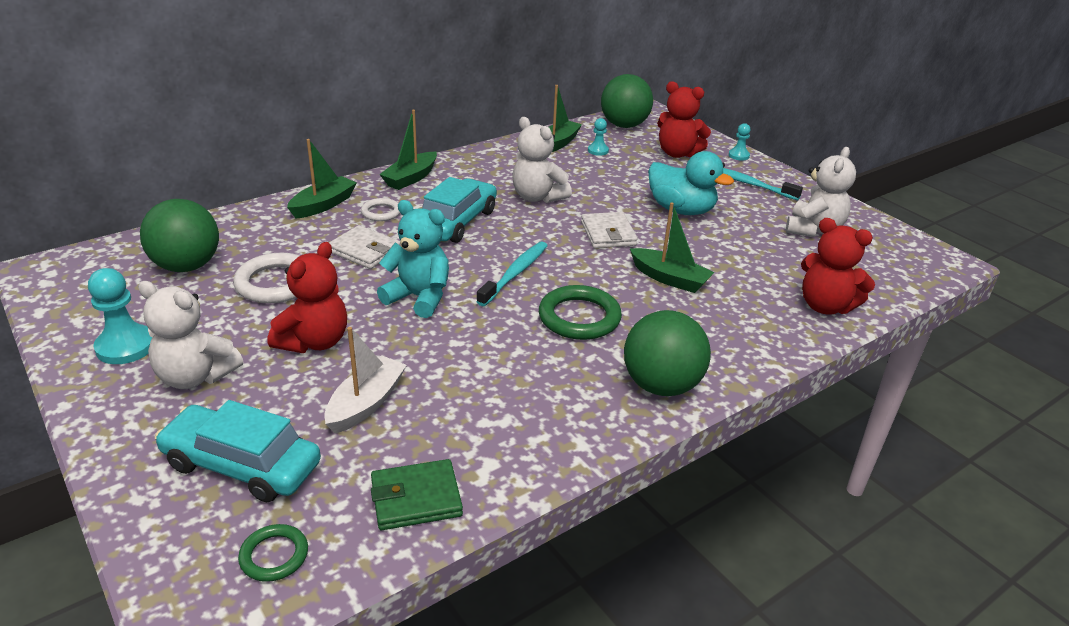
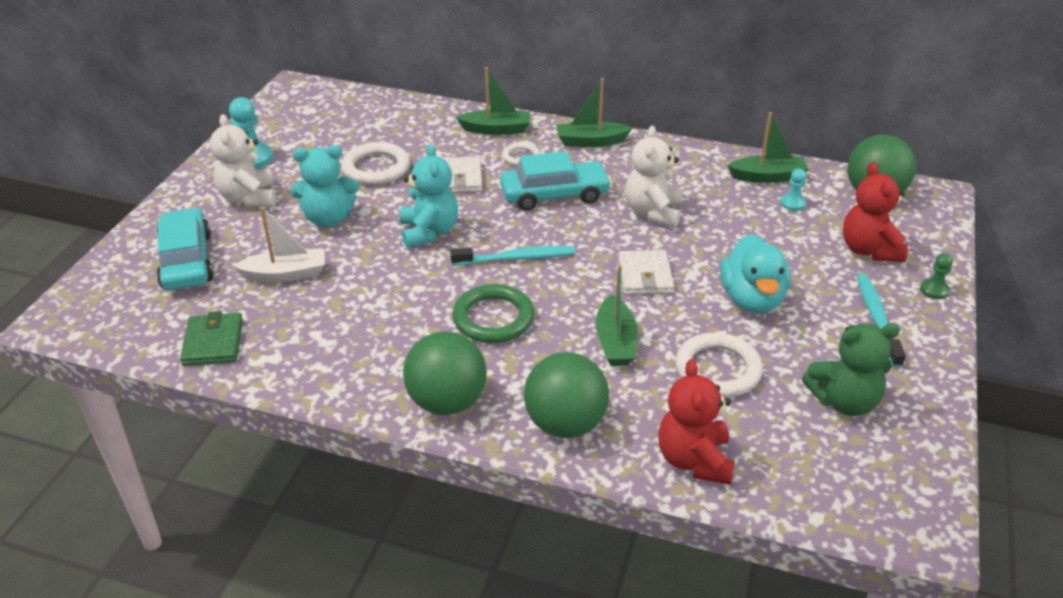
camera: 55 degrees right, 5 degrees up
green ball [140,199,219,272] -> green ball moved to [524,352,609,438]
green ring [238,524,308,582] -> none
red teddy bear [268,242,347,353] -> turquoise teddy bear [291,145,359,228]
green wallet [371,459,463,530] -> green wallet turned 45 degrees clockwise [180,311,243,366]
white wallet [581,212,638,248] -> white wallet turned 45 degrees counterclockwise [618,250,674,295]
turquoise pawn [729,123,750,161] -> green pawn [920,253,953,299]
white teddy bear [786,147,856,237] -> green teddy bear [802,323,900,416]
none -> white ring [675,332,763,397]

